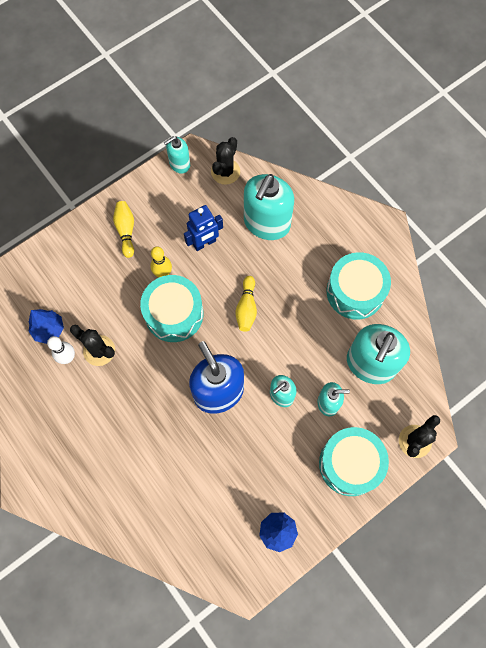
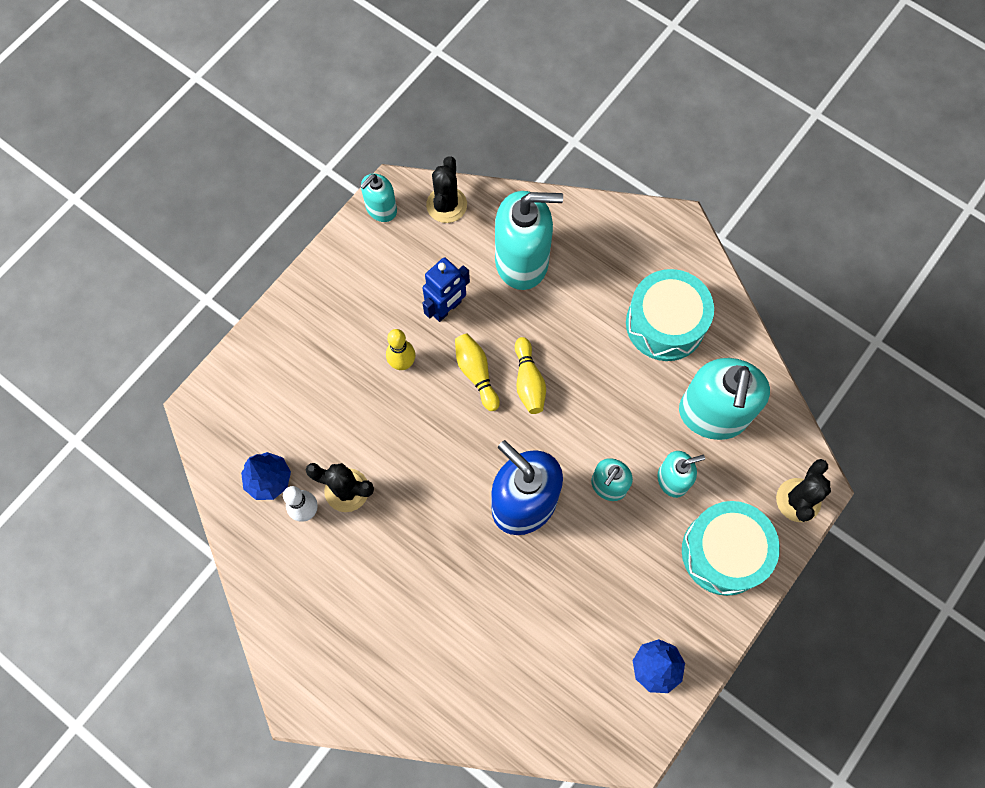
camera: 15 degrees left, 0 degrees up
yellow bowling pin [113,201,134,258] -> yellow bowling pin moved to [455,334,500,411]
turquoise drum [140,275,203,342] -> none
turquoise soap dispenser [244,174,294,240] -> turquoise soap dispenser turned 105 degrees counterclockwise [495,191,563,290]

